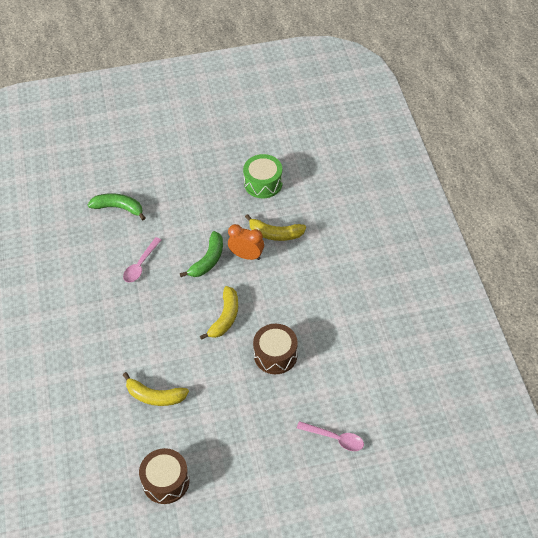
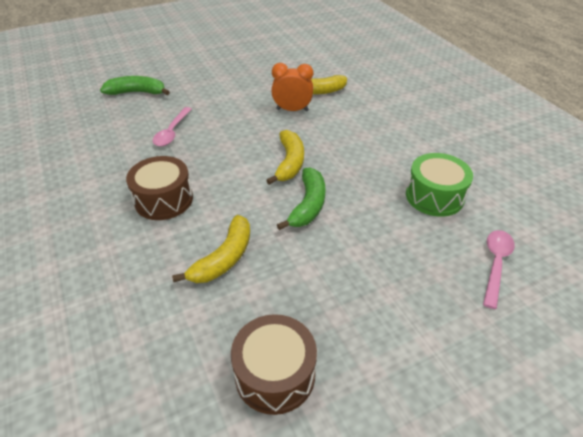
camera: 15 degrees left, 10 degrees down
yellow banana [123,372,189,406] -> yellow banana turned 60 degrees counterclockwise [172,215,250,283]
green banana [180,231,223,277] -> green banana moved to [277,167,326,230]
green drum [243,154,283,198] -> green drum moved to [406,153,473,217]
brown drum [253,324,298,374] -> brown drum moved to [126,156,193,220]
pink spoon [297,421,364,451] -> pink spoon turned 75 degrees counterclockwise [483,230,515,309]

